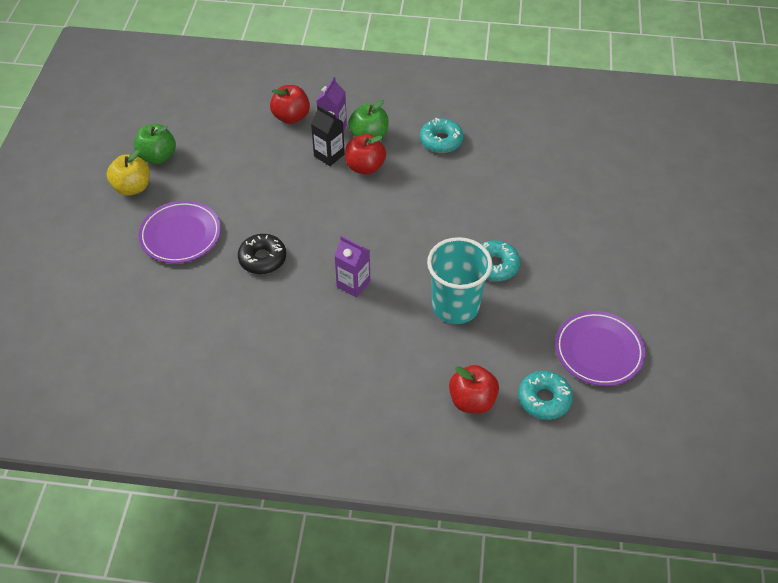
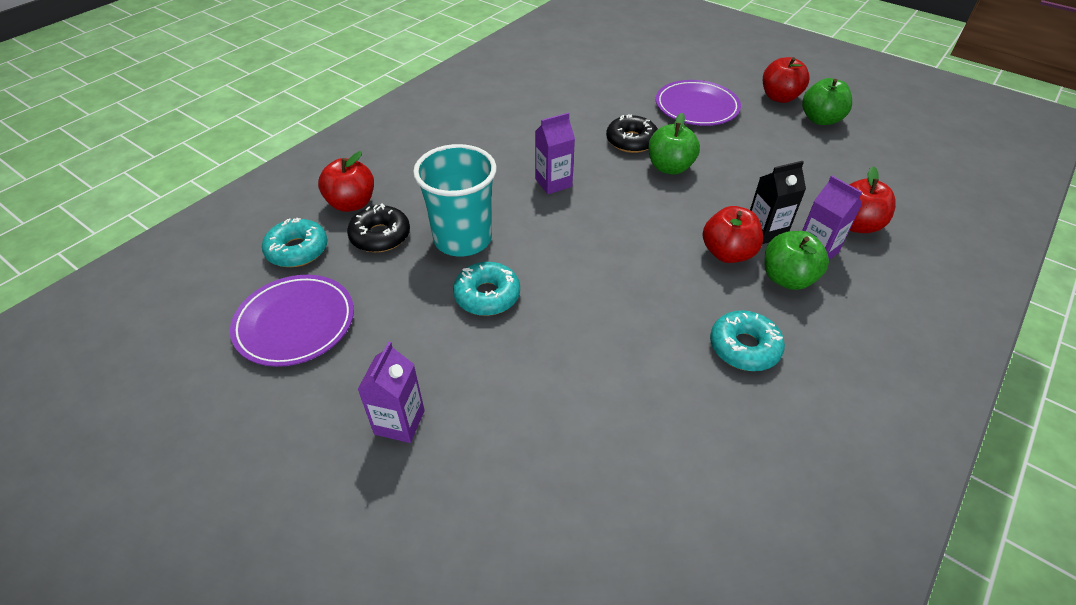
camera: 120 degrees right, 5 degrees down
yellow apple [107,150,150,196] -> red apple [763,57,810,103]
none -> black donut [347,203,410,252]
none -> purple carton [357,341,425,443]
none -> green apple [649,113,700,175]

